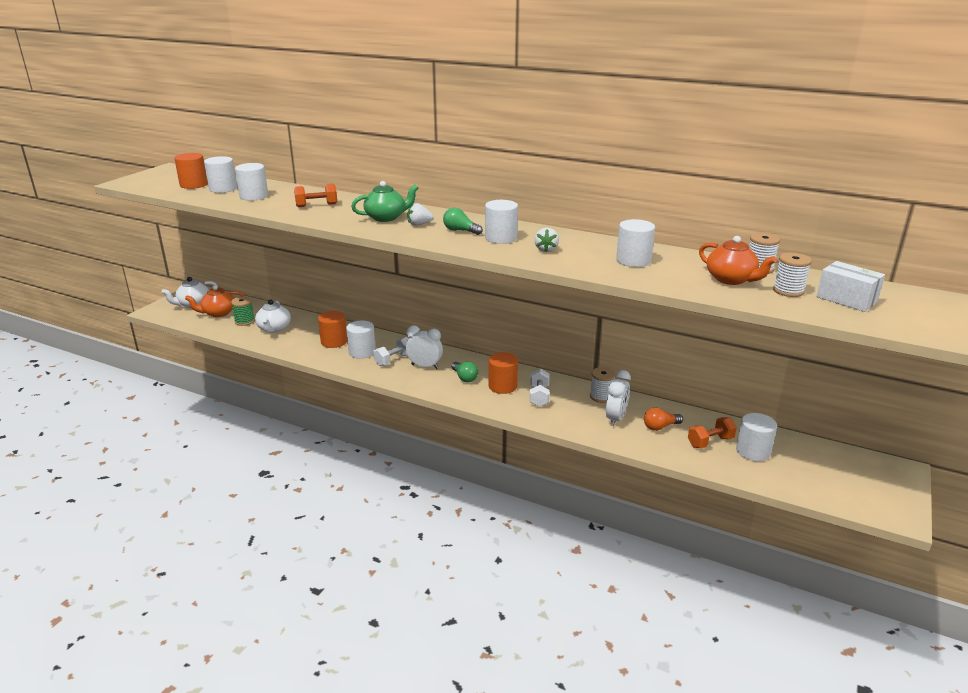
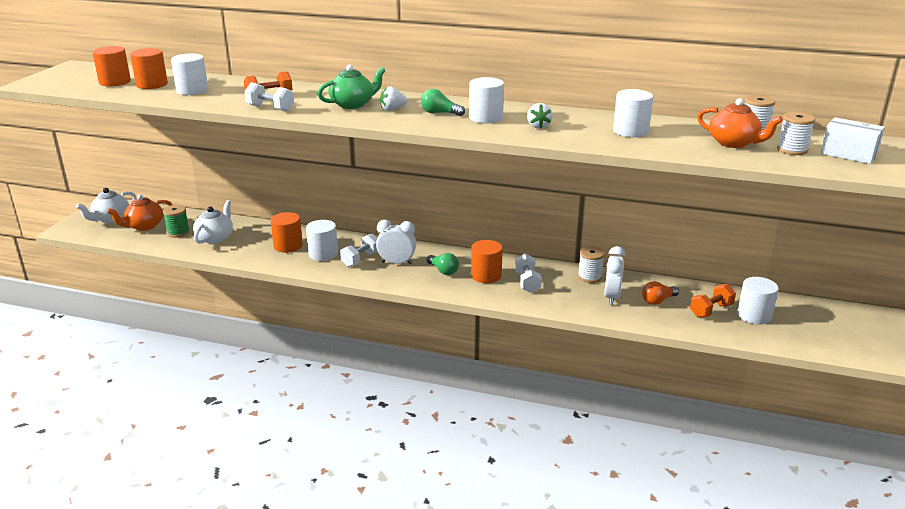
camera: 10 degrees left, 0 degrees up
white cylinder [204,156,237,193] -> orange cylinder [130,48,168,89]
white teapot [255,300,291,333] -> white teapot turned 150 degrees counterclockwise [193,200,233,244]
none -> white dumbbell [244,83,294,112]

